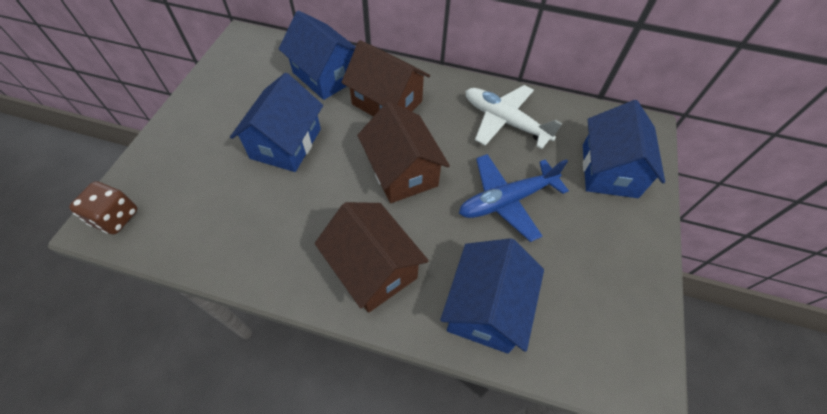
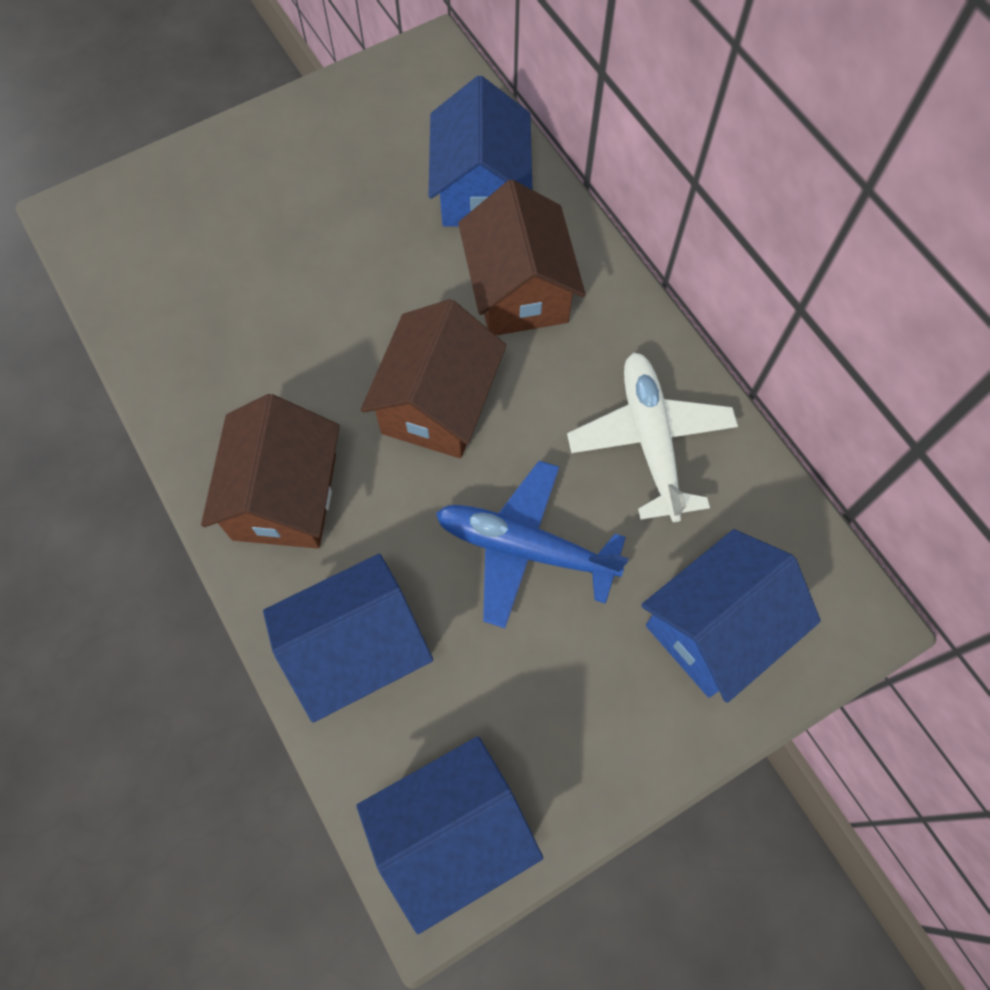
camera: 45 degrees right, 10 degrees up
brown dice [69,181,138,235] -> none
blue house [230,73,323,172] -> blue house moved to [356,736,543,934]

